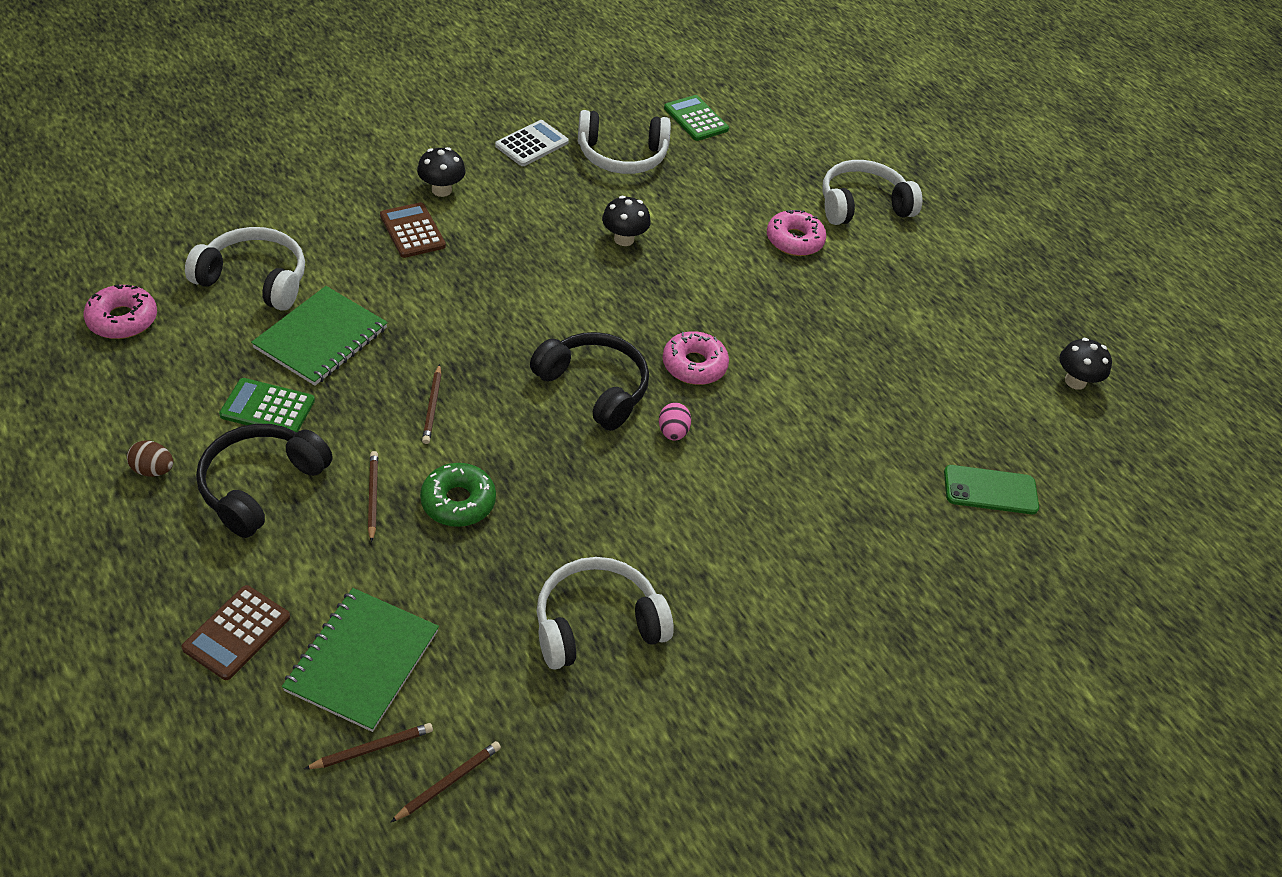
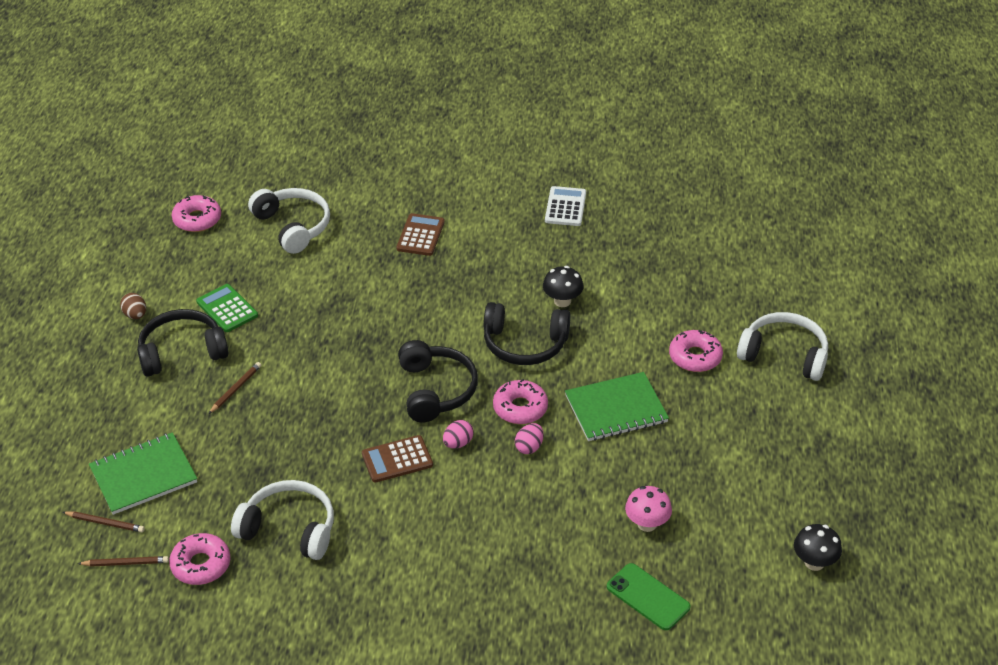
camera: 45 degrees right, 5 degrees down
brown calculator [181,585,290,680] -> brown calculator moved to [362,435,433,483]
green notebook [251,286,388,386] -> green notebook moved to [565,372,669,441]
black mushroom [417,147,466,197] -> none
green donut [420,463,496,527] -> none
brown pencil [422,364,441,444] -> none
white calculator [495,120,569,166] -> white calculator turned 75 degrees counterclockwise [545,186,586,226]
white headphones [578,110,671,174] -> none
green calculator [664,95,729,141] -> none
none -> pink donut [169,533,231,585]
none -> black headphones [484,302,571,365]
none -> pink egg [515,423,543,454]
none -> pink mushroom [625,486,672,532]

